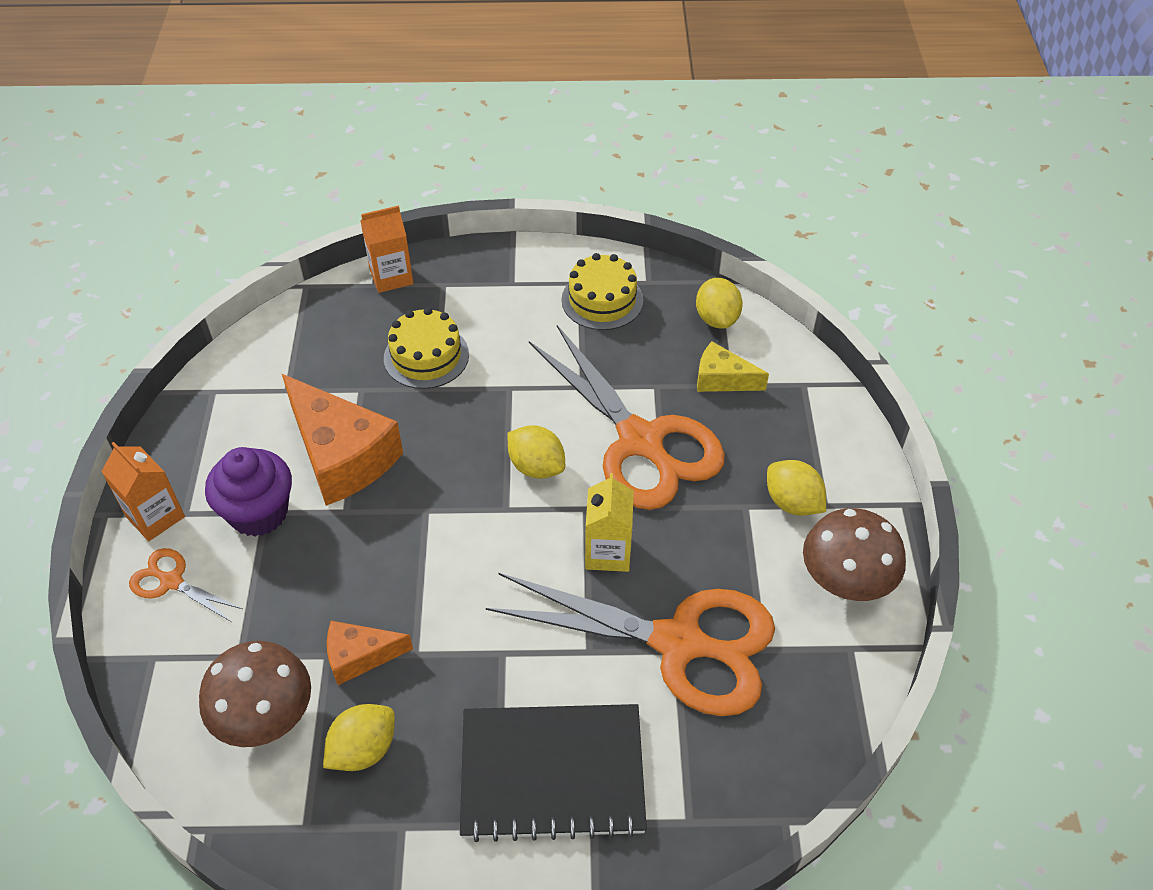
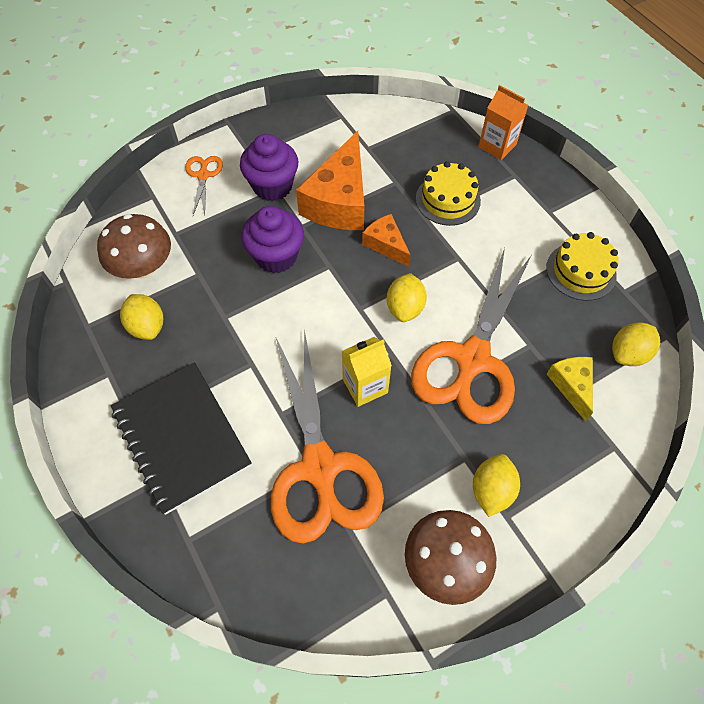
camera: 60 degrees right, 10 degrees up
orange carton [101,442,185,541] -> none
yellow lemon [323,704,395,771] -> yellow lemon turned 45 degrees clockwise [120,294,163,340]
orange cheese [327,621,413,685] -> orange cheese moved to [362,214,411,267]
none -> purple cupcake [241,206,304,273]

